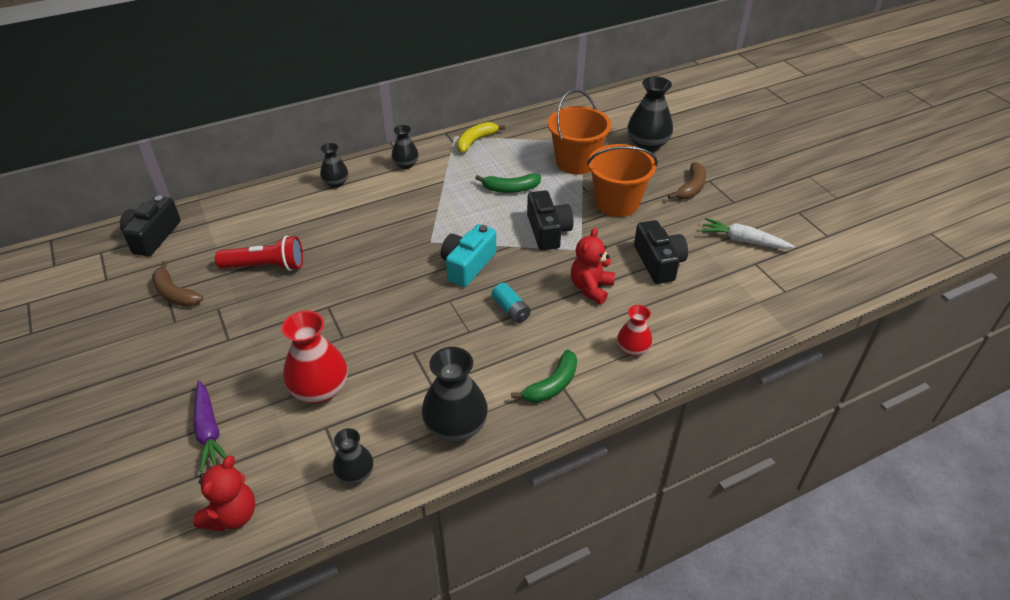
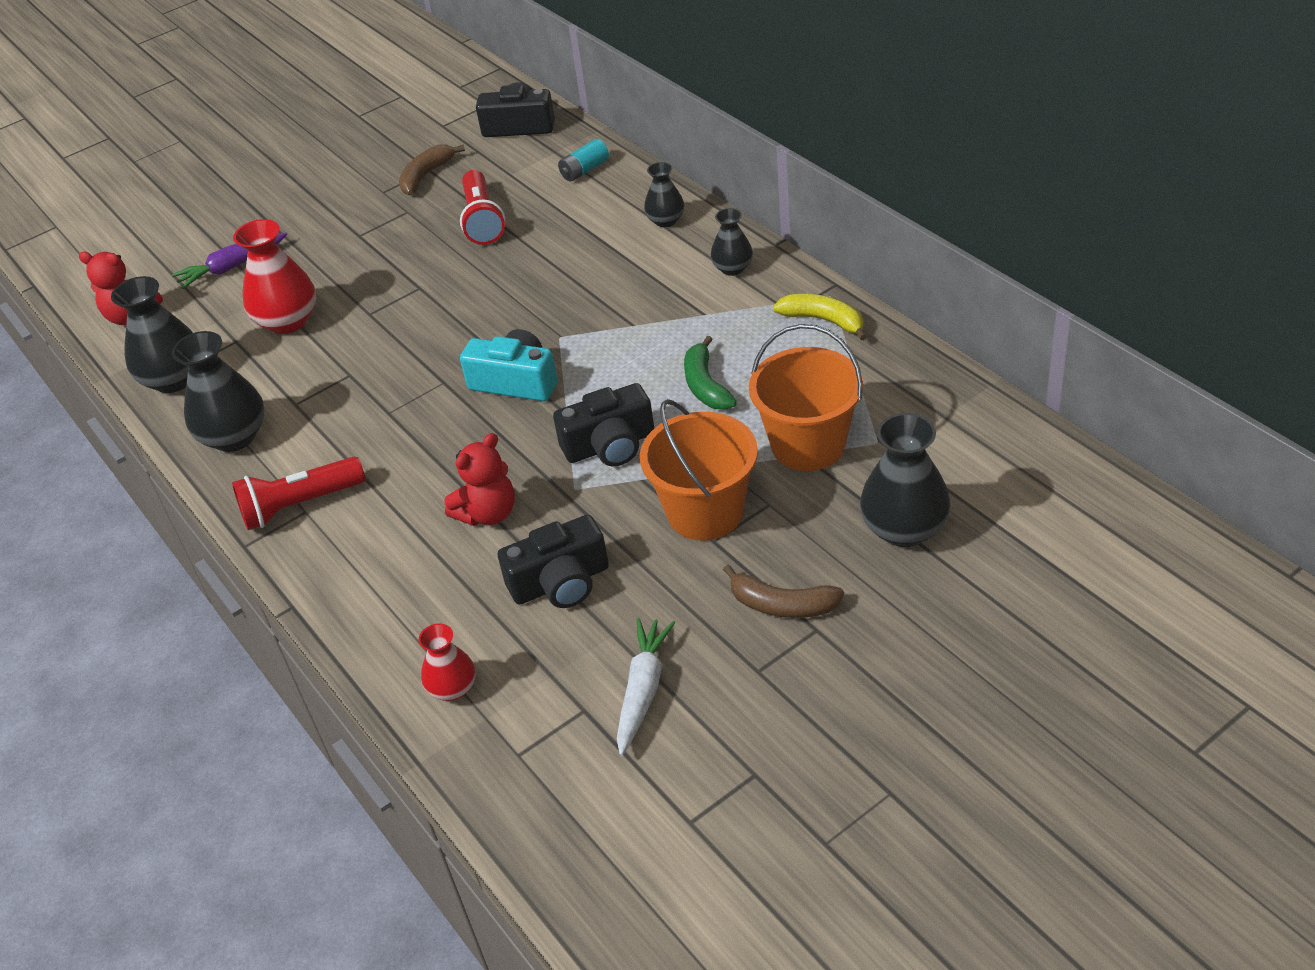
camera: 85 degrees right, 0 degrees up
black vase [333,428,374,484] -> black vase [111,276,193,393], size x1.71
turquoise battery [491,283,531,323] -> turquoise battery moved to [558,139,609,182]
green banana [511,349,577,403] -> red flashlight [232,456,365,530]
red teddy bear [571,228,615,304] -> red teddy bear turned 120 degrees clockwise [444,433,515,526]
red vase [617,305,652,356] -> red vase moved to [419,623,475,701]

